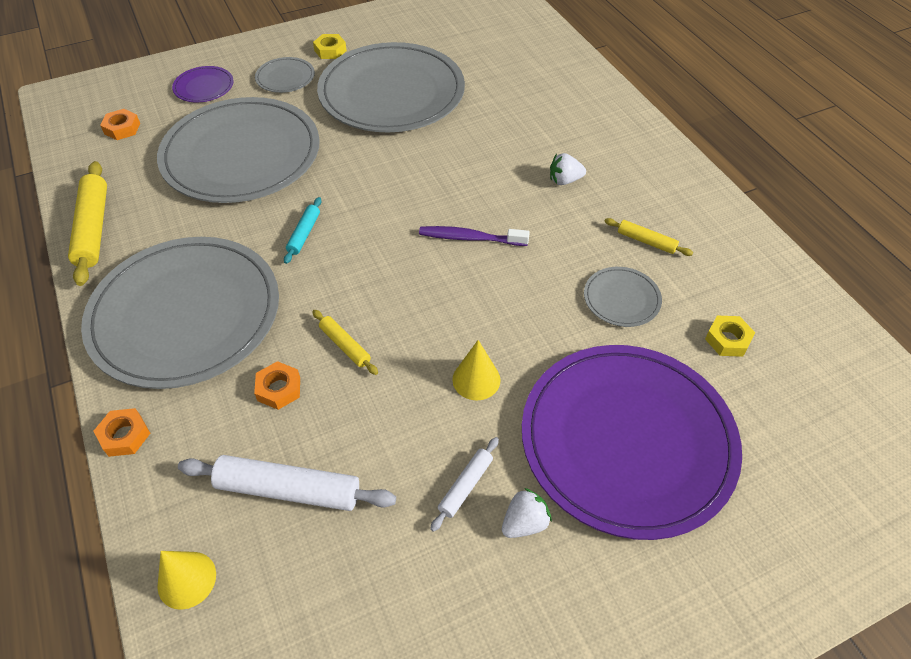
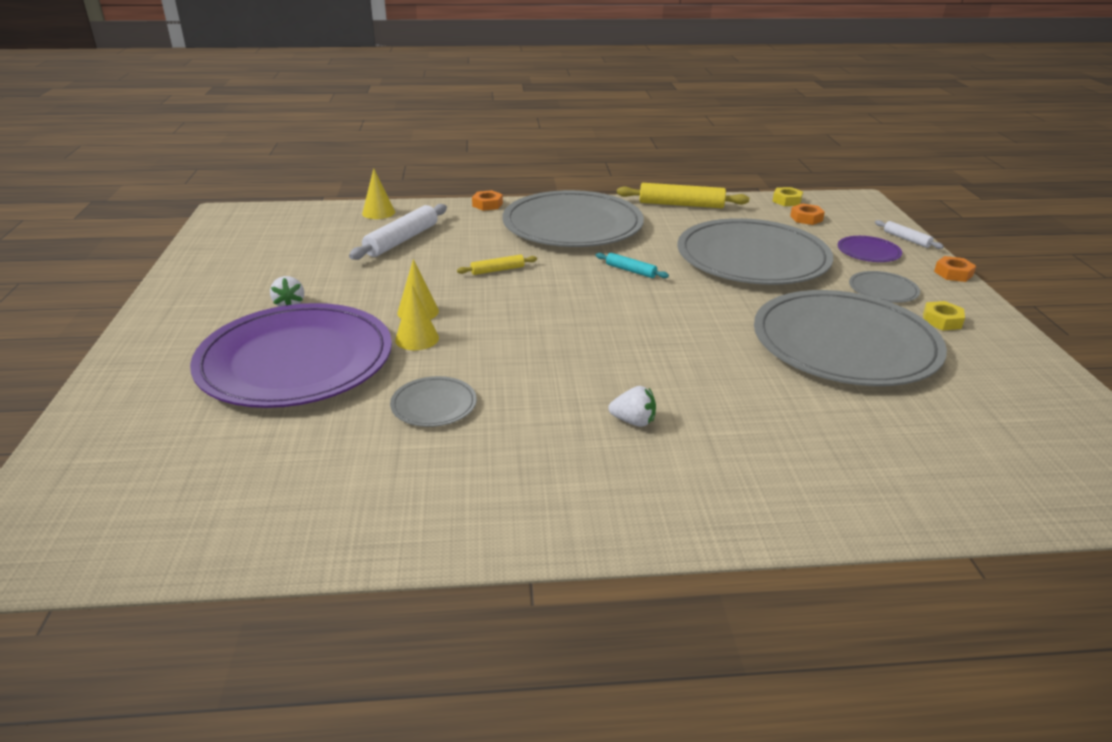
camera: 110 degrees right, 20 degrees down
orange nut [254,361,300,410] -> orange nut moved to [934,256,976,282]
purple toothbrush [419,226,530,246] -> none
white rolling pin [430,437,499,532] -> white rolling pin moved to [875,220,944,249]
white strawberry [550,153,586,185] -> white strawberry turned 90 degrees clockwise [608,386,656,427]
yellow rolling pin [604,218,693,256] -> none
yellow nut [705,316,755,357] -> yellow nut moved to [772,187,803,206]
none -> yellow cone [395,285,439,350]

